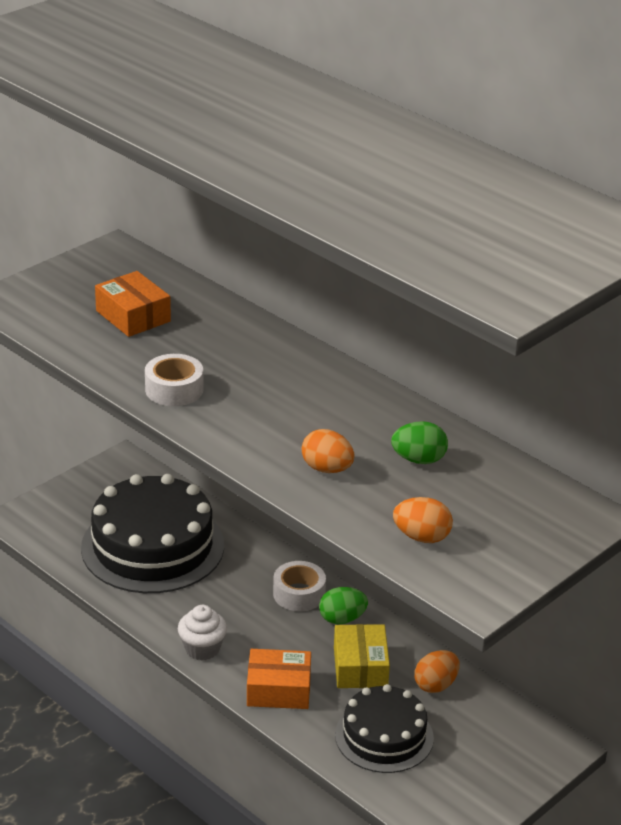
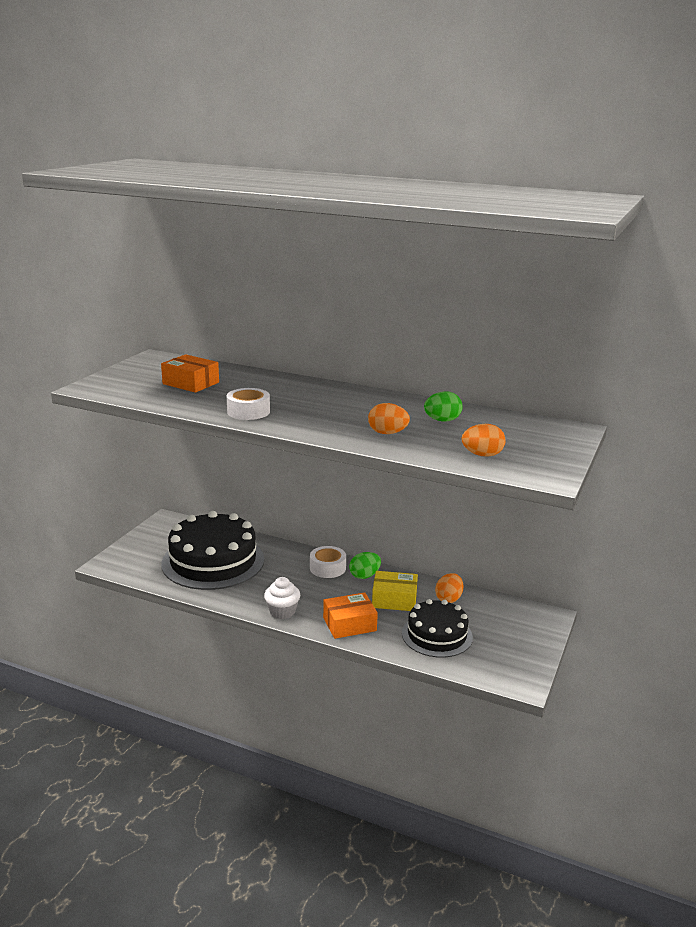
camera: 20 degrees left, 10 degrees down
yellow box [334,624,390,688] -> yellow box turned 60 degrees counterclockwise [372,571,418,611]

